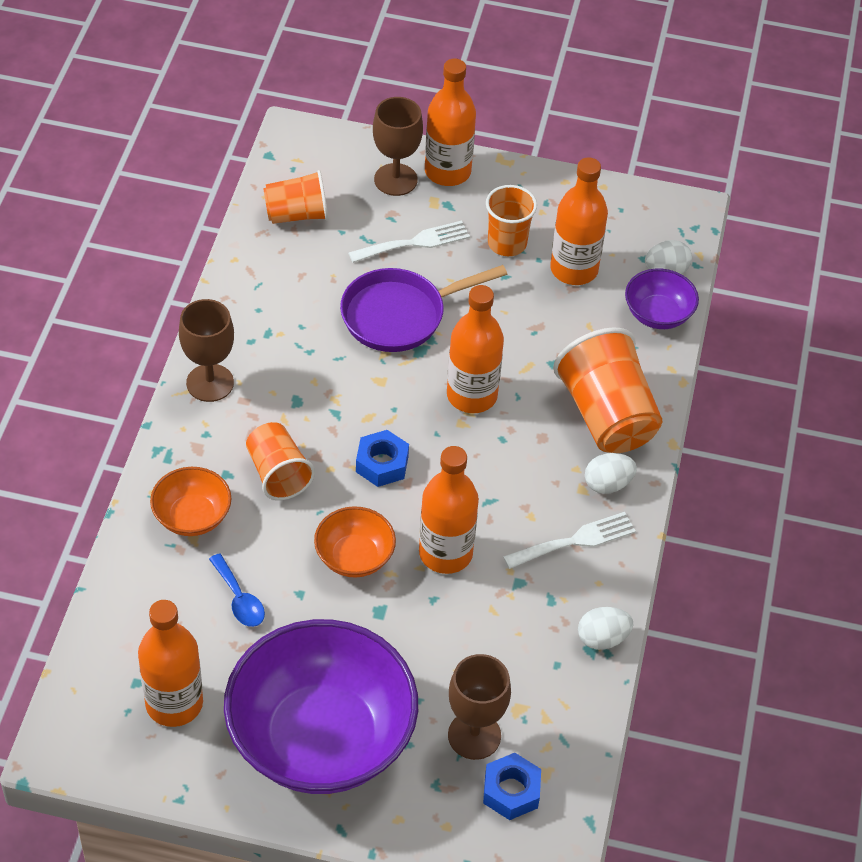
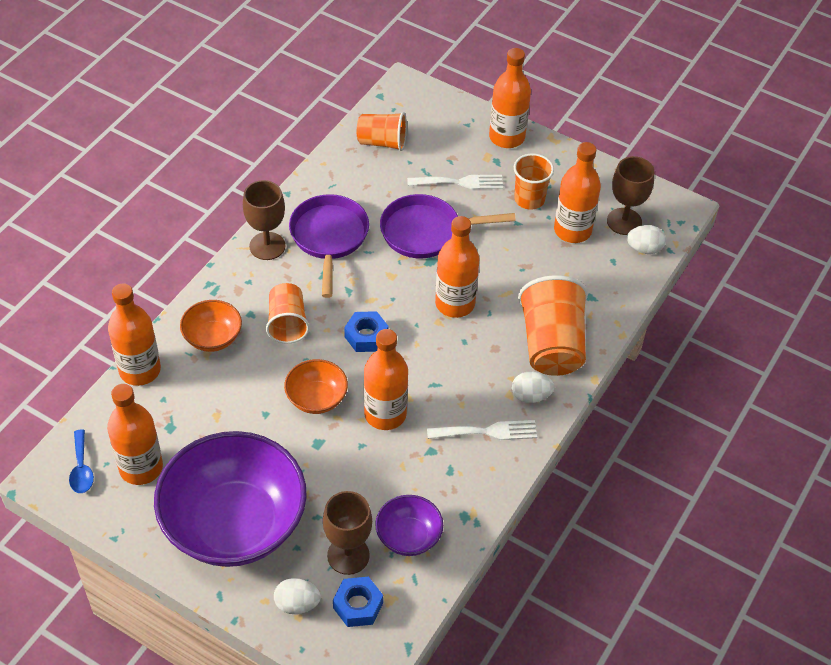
camera: 20 degrees right, 0 degrees up
blue spoon [209,553,265,627] -> blue spoon moved to [69,430,94,493]
brown goblet [373,97,423,196] -> brown goblet moved to [607,156,654,235]
white egg [578,607,634,650] -> white egg moved to [274,578,321,614]
purple bowl [625,269,699,329] -> purple bowl moved to [375,495,443,556]
none -> orange bottle [108,283,161,386]
none -> purple pan [289,194,369,298]

